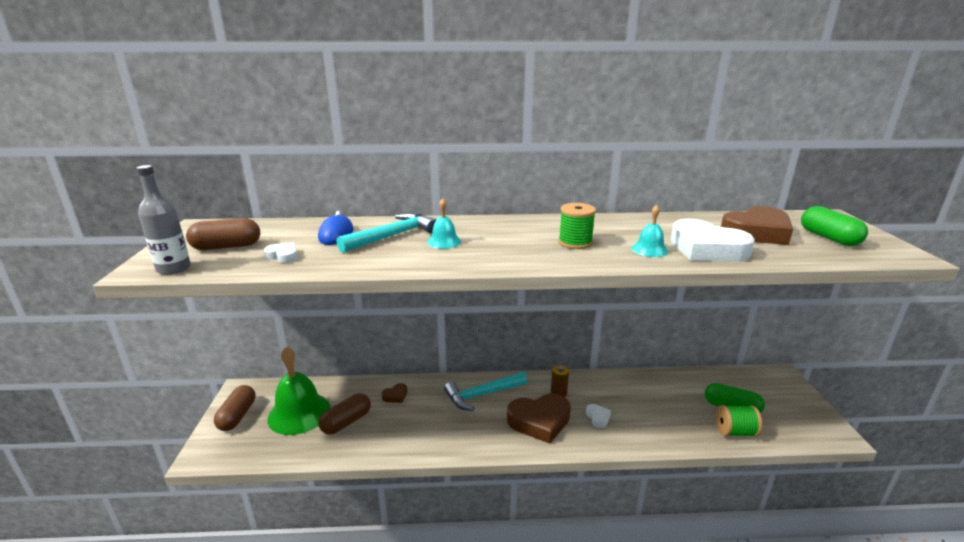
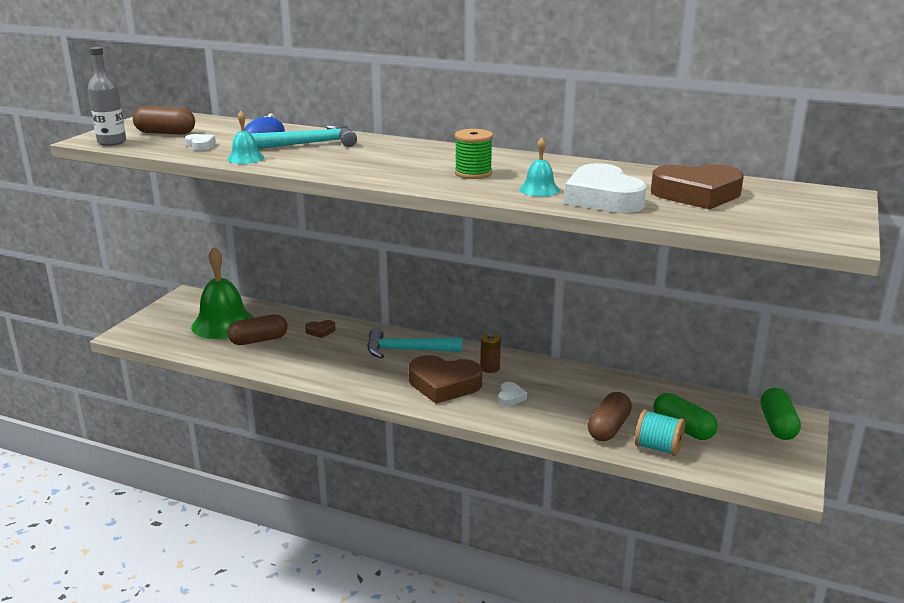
camera: 25 degrees right, 0 degrees up
brown capsule [214,385,256,431] -> brown capsule moved to [588,392,632,441]
turquoise bell [427,198,461,249] -> turquoise bell moved to [227,111,264,164]
green spool [716,405,762,437] -> turquoise spool [635,410,685,456]
green capsule [801,206,868,246] -> green capsule moved to [760,388,801,440]

